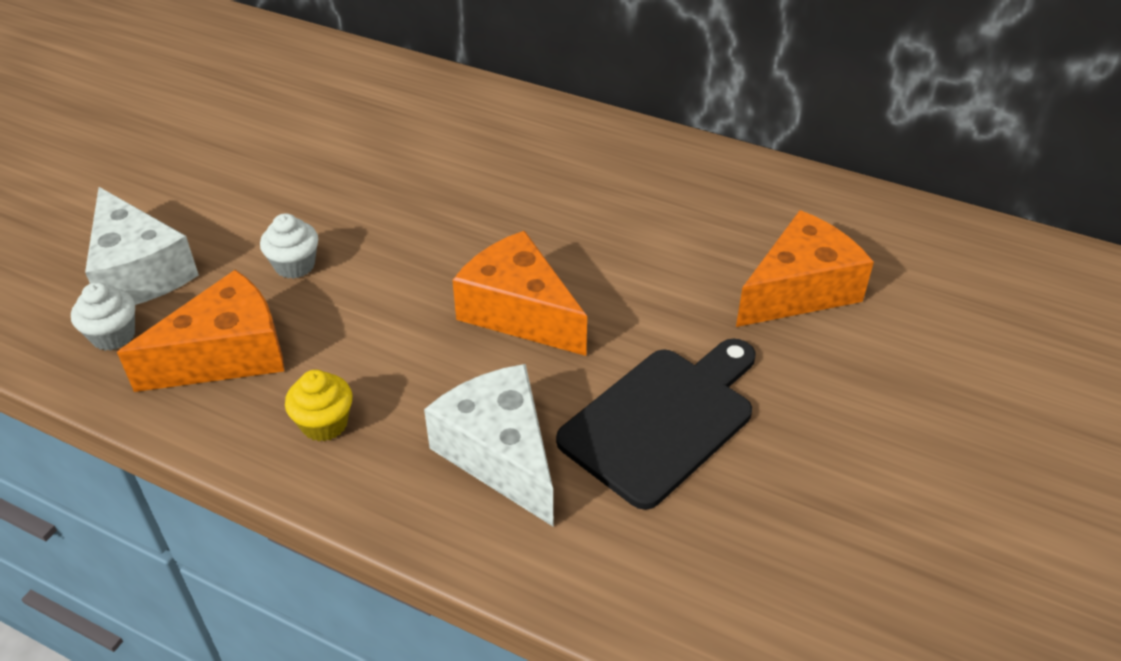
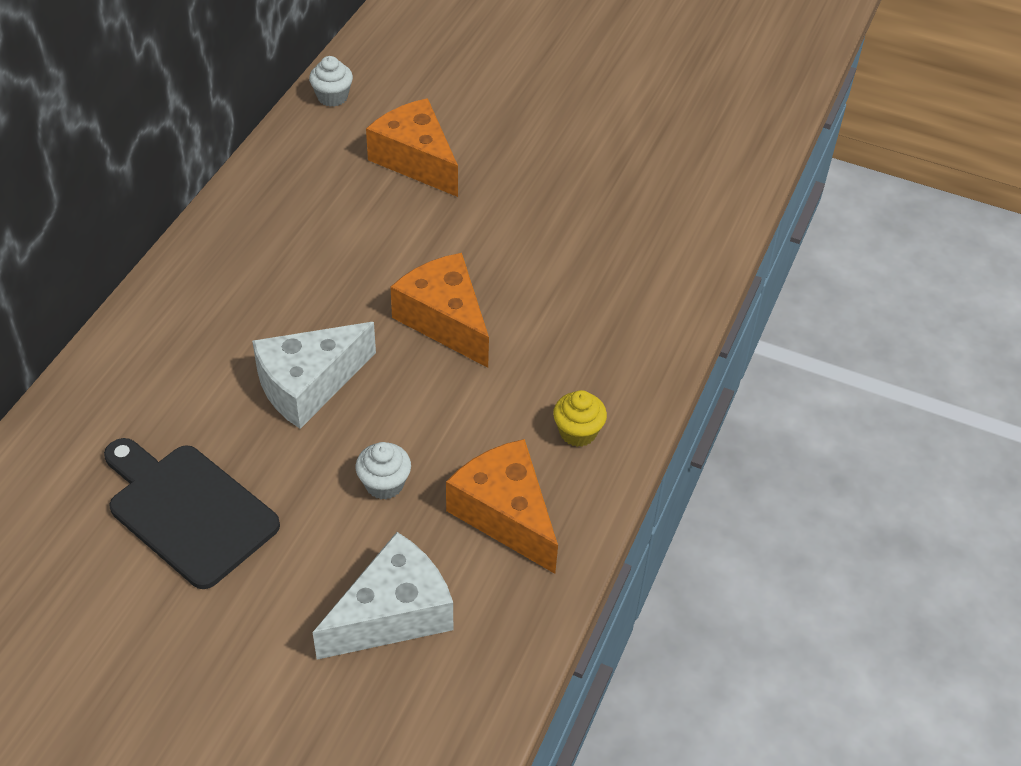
camera: 95 degrees left, 5 degrees up
white cupcake [71,282,135,351] -> white cupcake moved to [309,56,353,107]
white cheese [424,364,553,526] -> white cheese moved to [252,322,376,429]
orange cheese [452,231,587,356] -> orange cheese turned 105 degrees clockwise [390,253,489,368]
black cutting board [556,339,756,510] -> black cutting board moved to [104,438,280,589]

